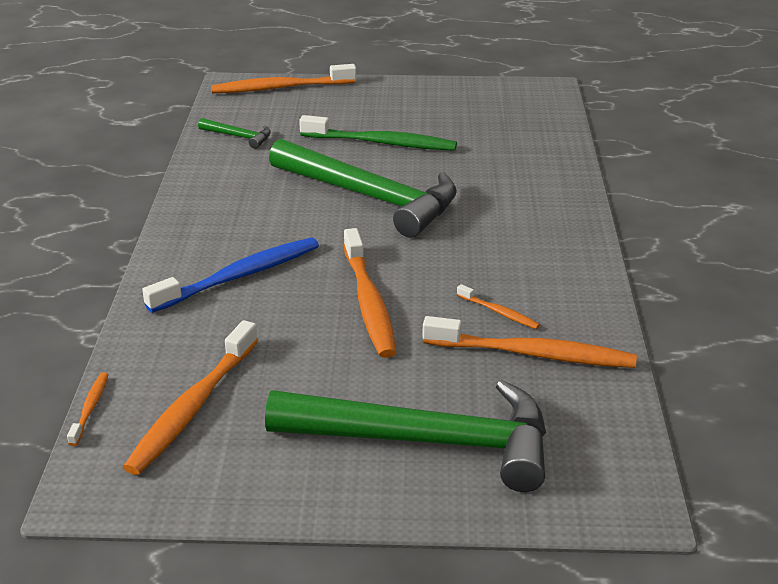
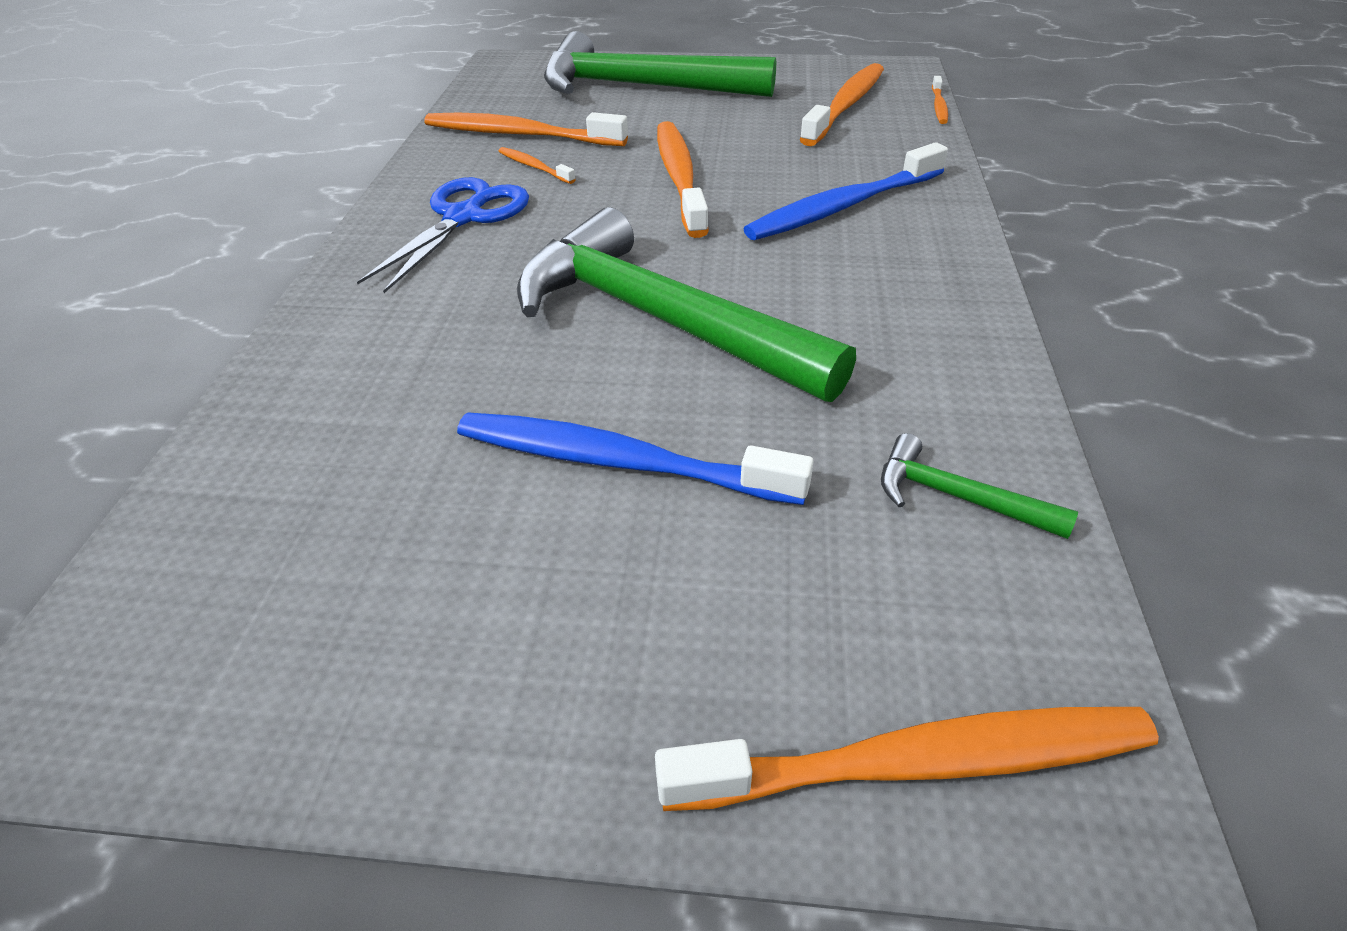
camera: 175 degrees left, 10 degrees up
green toothbrush [299,115,457,151] -> blue toothbrush [457,413,814,505]
none -> blue scissors [357,177,529,293]

